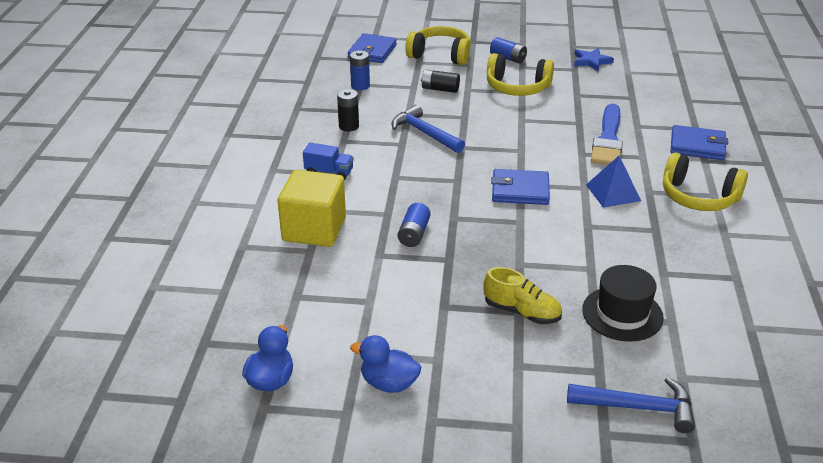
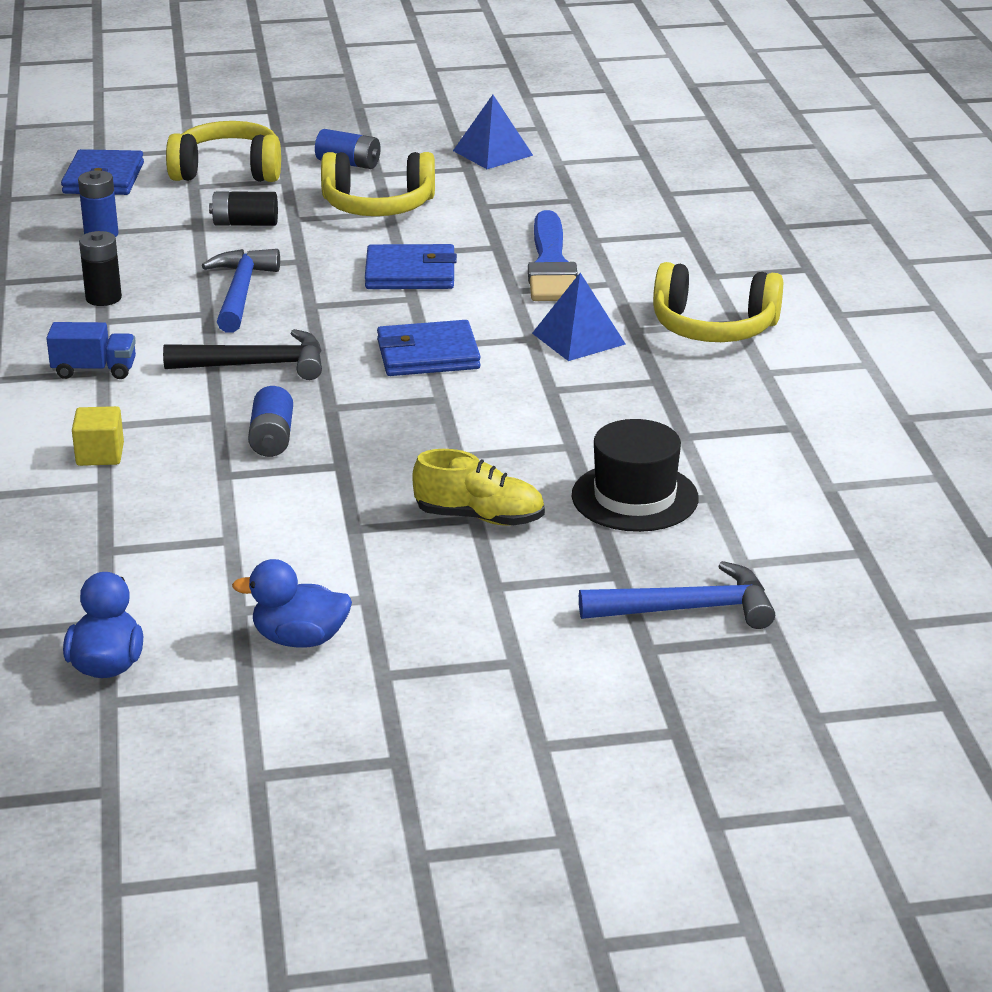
camera: 15 degrees left, 5 degrees down
yellow cube [278,170,346,247] -> yellow cube [72,406,124,466], size x0.48
blue hammer [391,105,465,153] -> blue hammer turned 60 degrees clockwise [202,249,280,333]
blue star [574,48,614,71] -> blue pyramid [453,95,533,169]
blue wallet [670,125,728,160] -> blue wallet moved to [365,244,457,289]
none -> black hammer [163,329,322,380]

